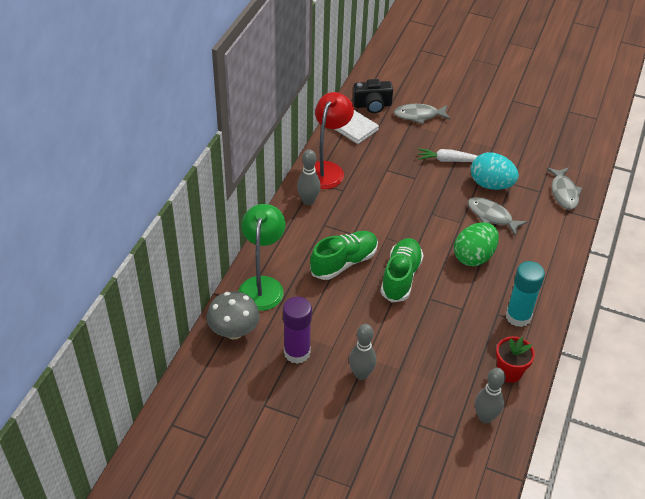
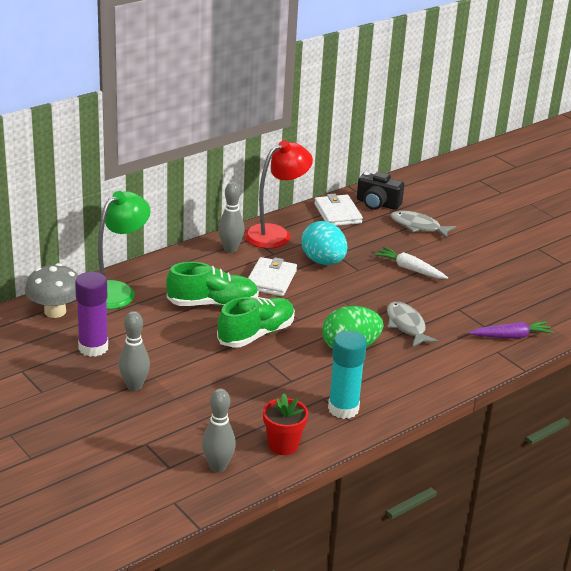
camera: 30 degrees right, 15 degrees down
turquoise egg [471,152,519,190] -> turquoise egg moved to [301,221,347,265]
grey fish [547,167,582,210] -> purple carrot [469,321,554,339]
none -> white wallet [248,257,297,296]

